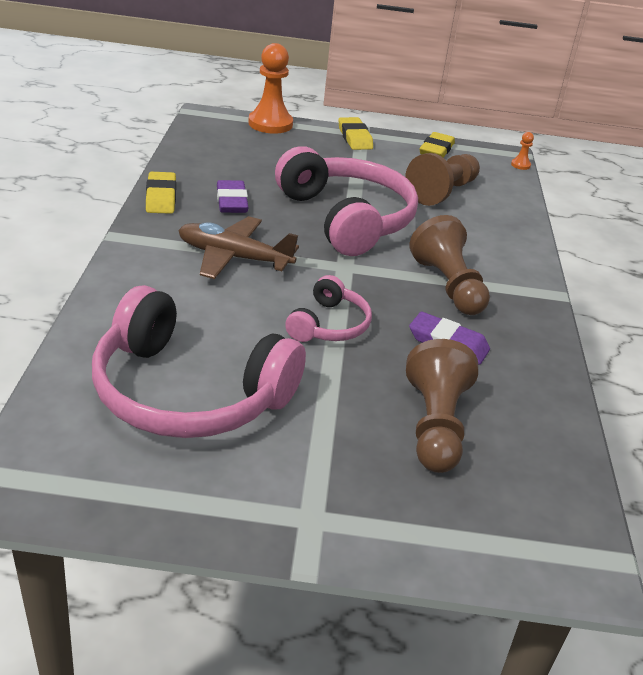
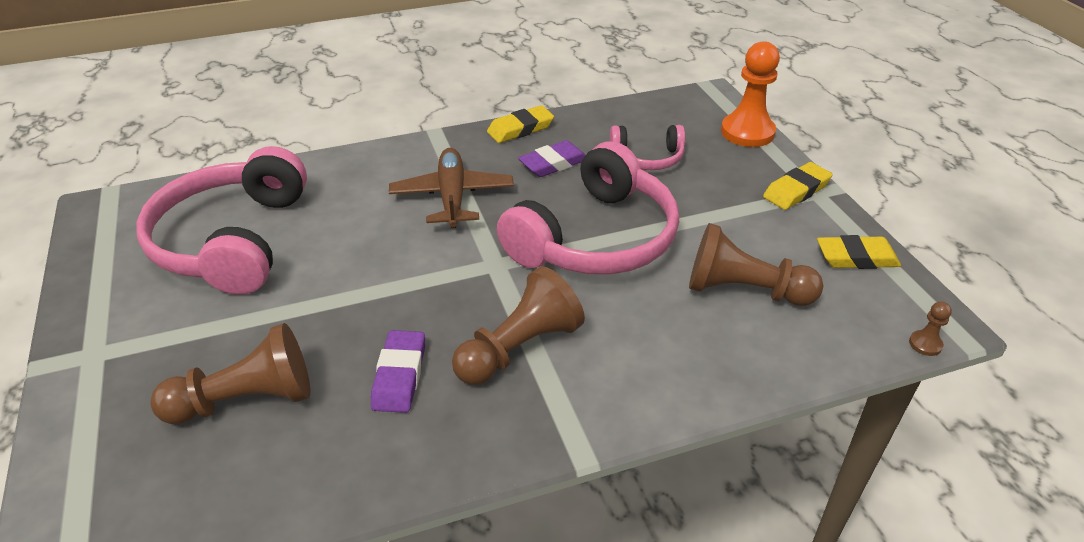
camera: 70 degrees right, 5 degrees up
pink headphones [285,275,372,342] -> pink headphones moved to [610,125,685,170]
orange pawn [511,132,534,170] -> brown pawn [909,302,952,356]

